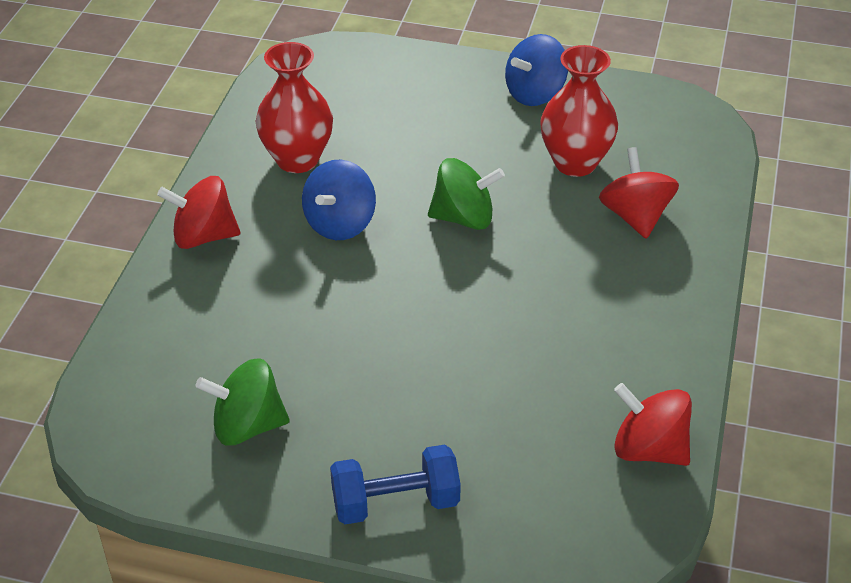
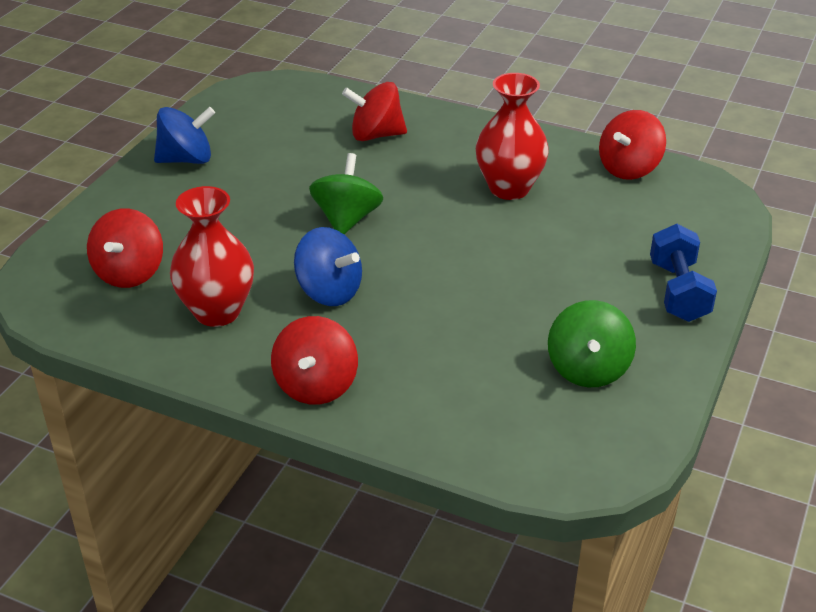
camera: 80 degrees left, 5 degrees down
blue spinning top [505,34,568,106] -> blue spinning top turned 75 degrees counterclockwise [154,107,215,164]
red vase [540,45,618,177] -> red vase moved to [476,73,549,200]
none -> red spinning top [87,208,163,288]

